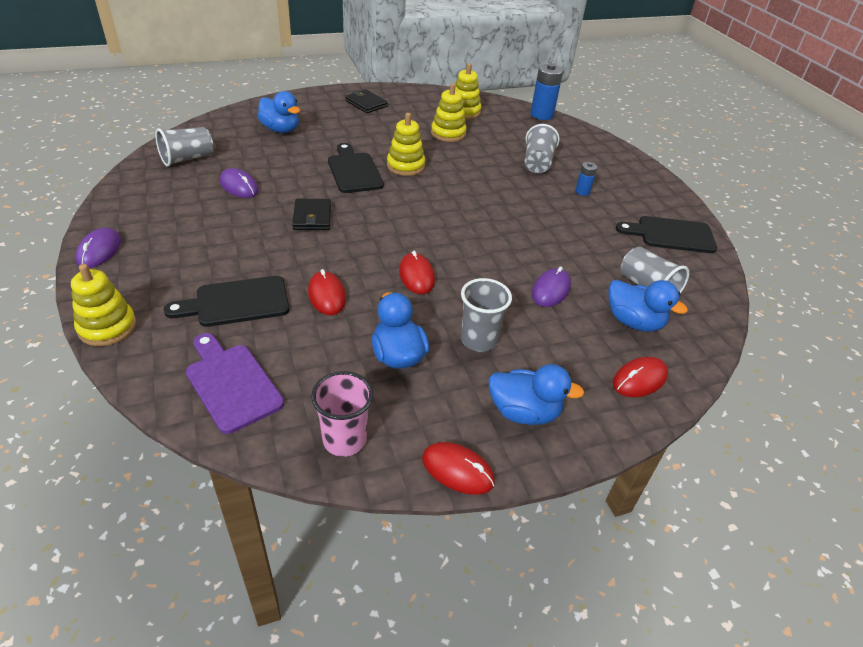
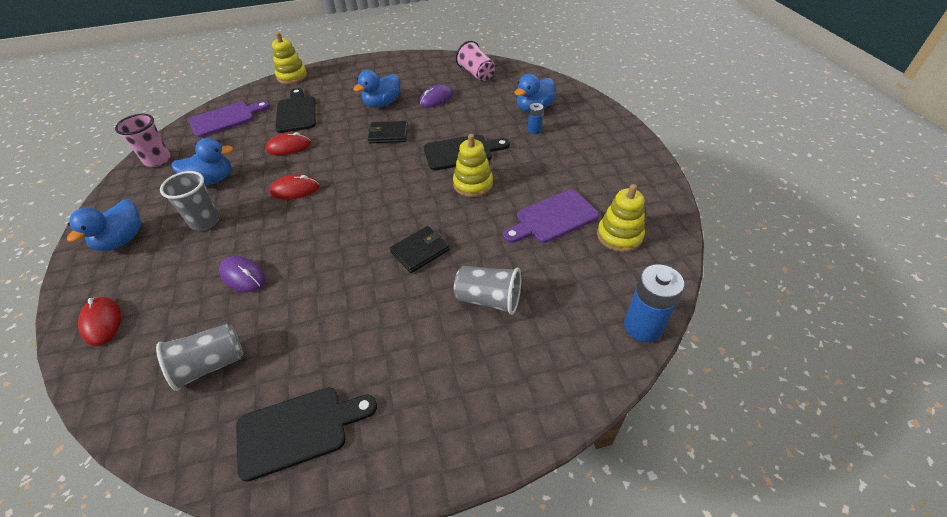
camera: 100 degrees right, 5 degrees up
purple mouse [75,228,121,268] -> none
grey cup [155,127,214,167] -> pink cup [456,41,495,81]
black wallet [345,89,388,113] -> black wallet moved to [390,226,450,273]
red mouse [422,442,495,495] -> none
yellow stacking toy [431,83,467,142] -> purple cutting board [503,190,599,243]
blue battery [575,162,597,196] -> blue battery moved to [528,103,543,134]
blue duck [608,280,688,332] -> blue duck moved to [353,70,399,108]
black cutting board [616,216,717,253] -> black cutting board turned 60 degrees clockwise [236,387,377,482]

